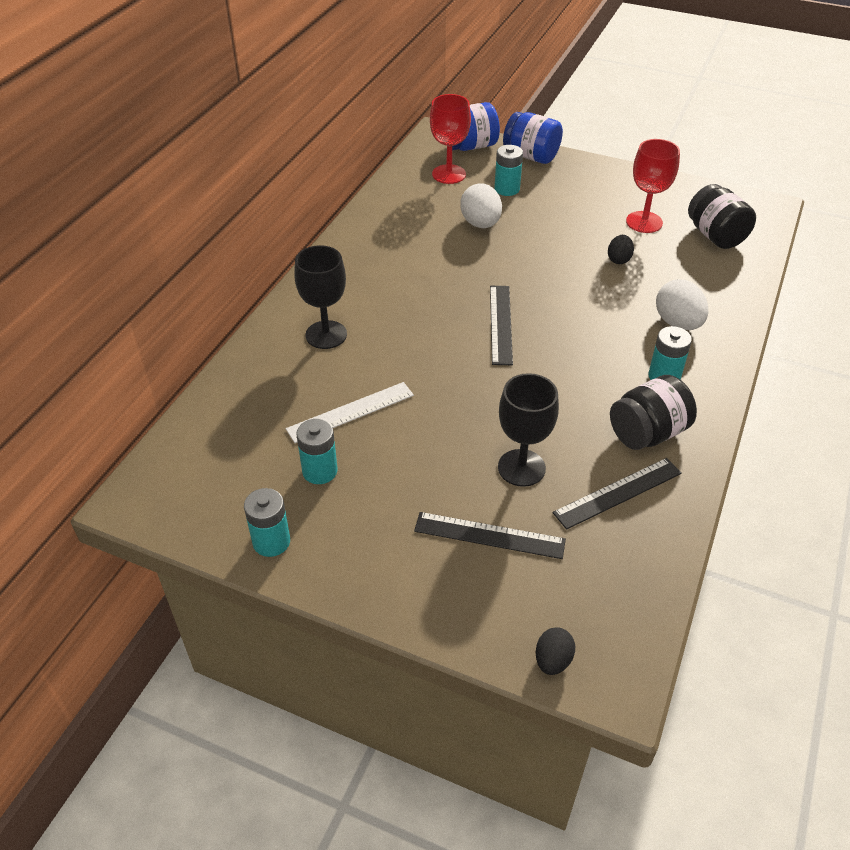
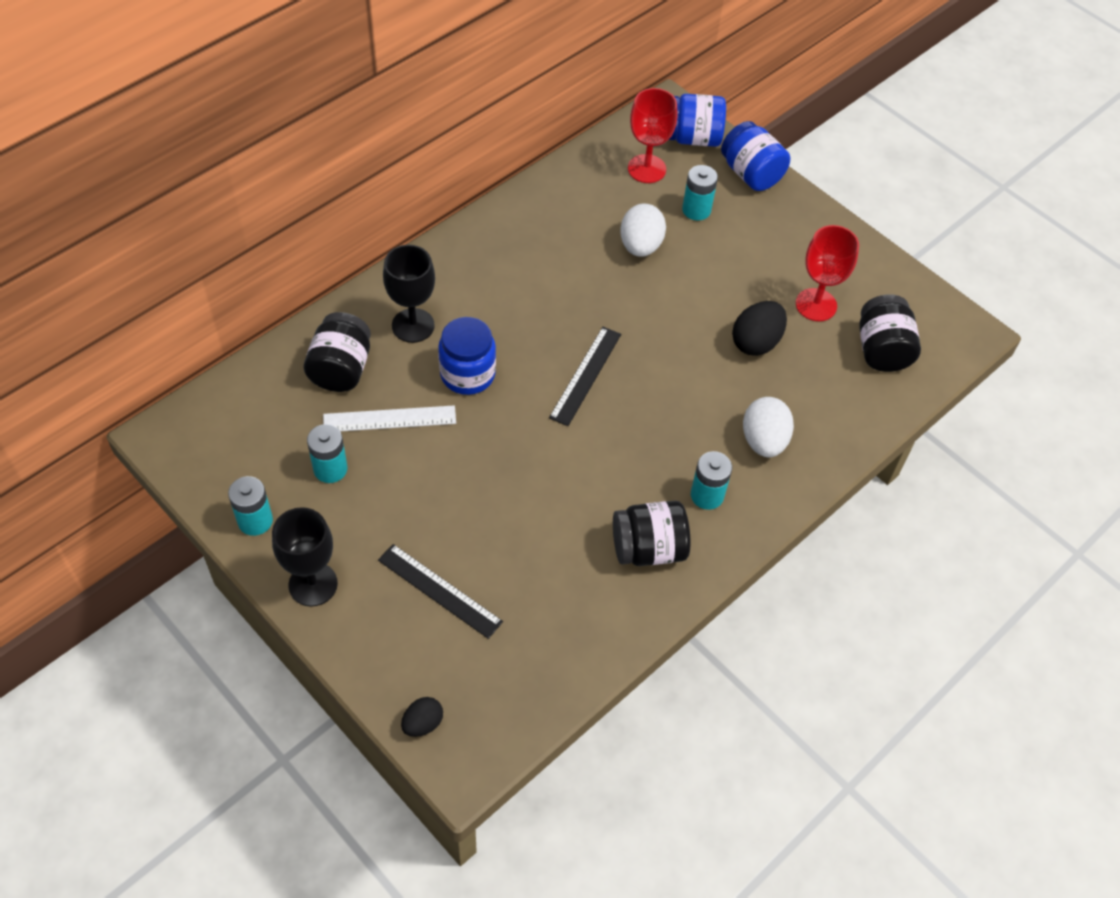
camera: 20 degrees right, 10 degrees up
black goblet [498,373,559,487] -> black goblet moved to [272,507,338,607]
black ruler [552,458,682,530] -> none
black egg [608,235,634,264] -> black egg [732,301,787,356], size x1.66
none -> black jar [303,312,371,392]
none -> blue jar [438,317,496,395]

